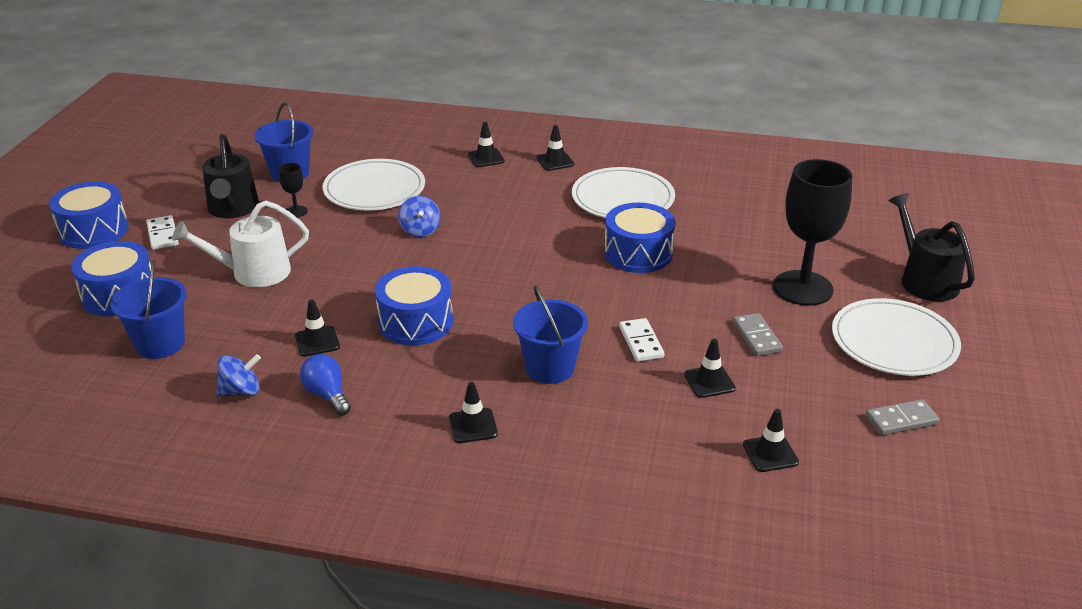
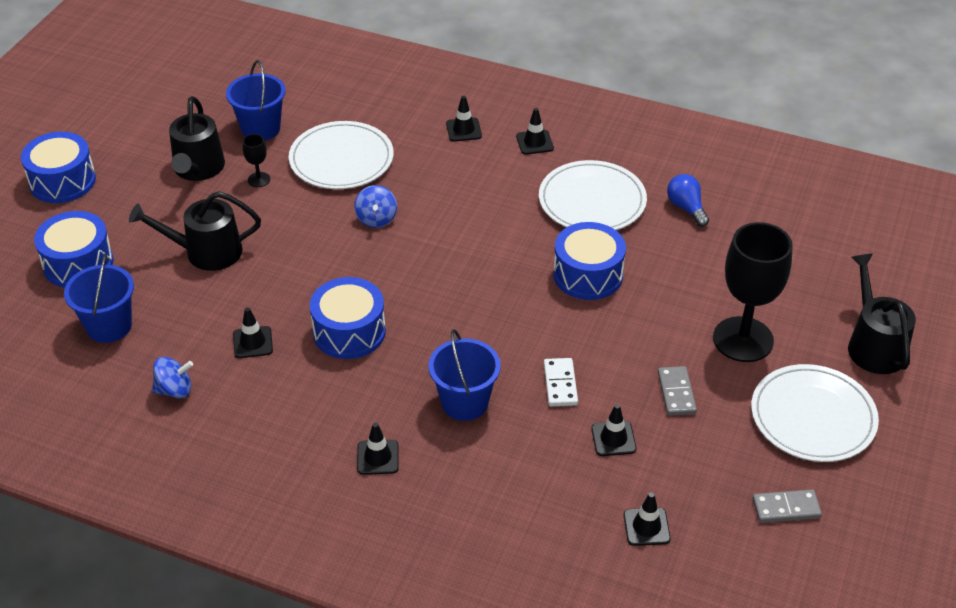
camera: 10 degrees right, 10 degrees up
white domino [146,215,179,250] -> none
white watering can [172,201,309,287] -> black watering can [129,191,261,271]
blue light bulb [300,354,351,416] -> blue light bulb moved to [667,174,709,227]

